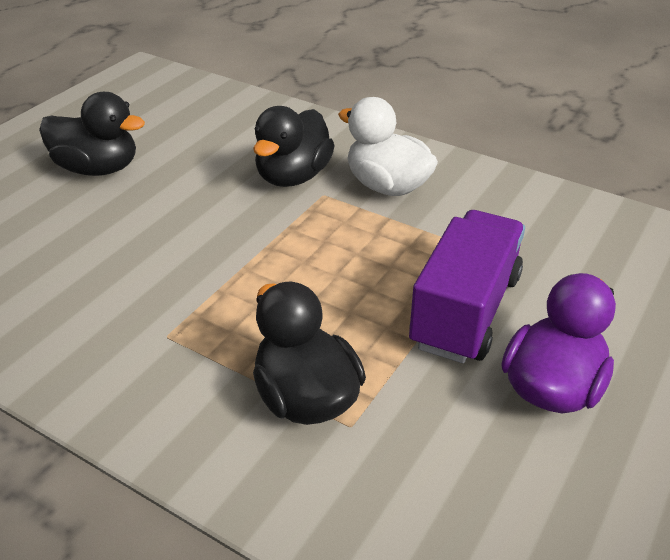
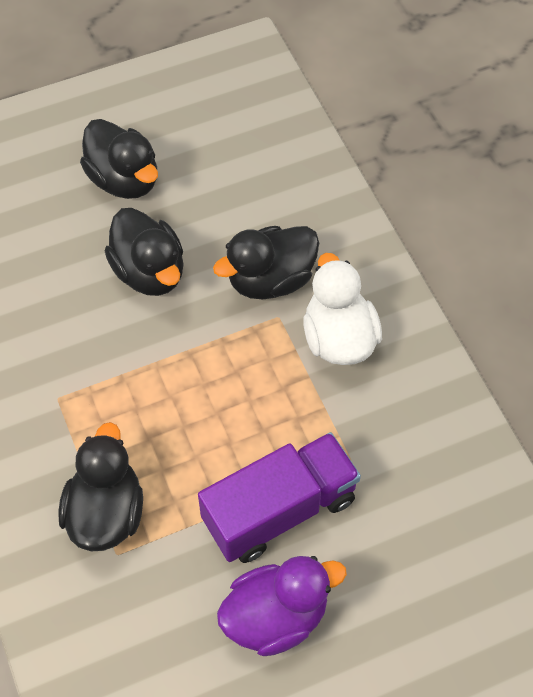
camera: 35 degrees right, 20 degrees up
none -> black duck [104,208,184,296]

